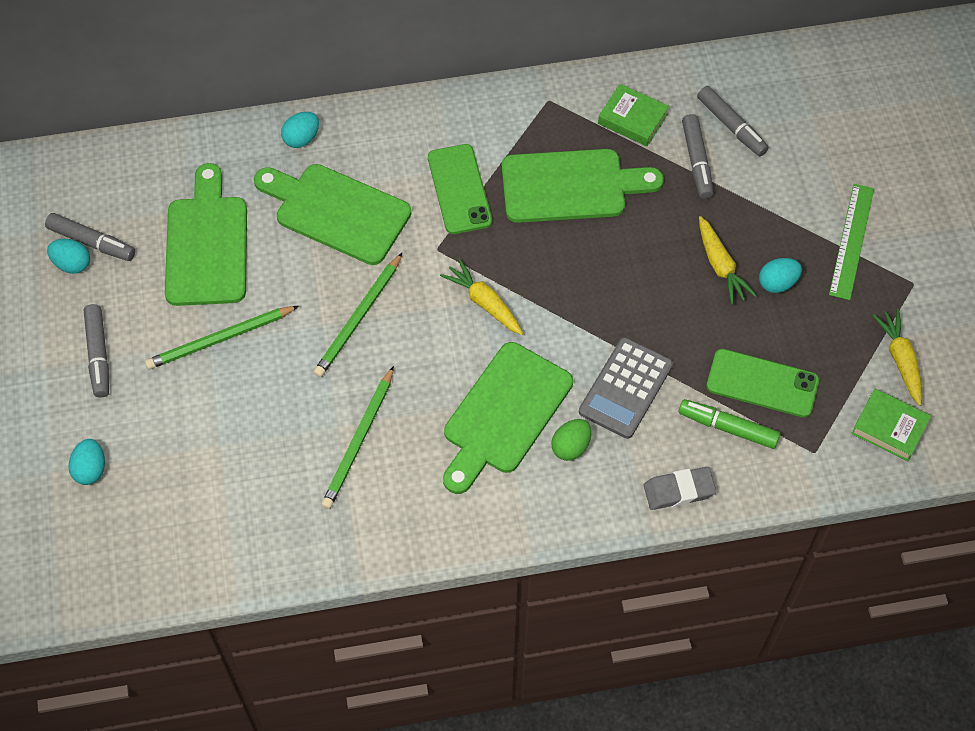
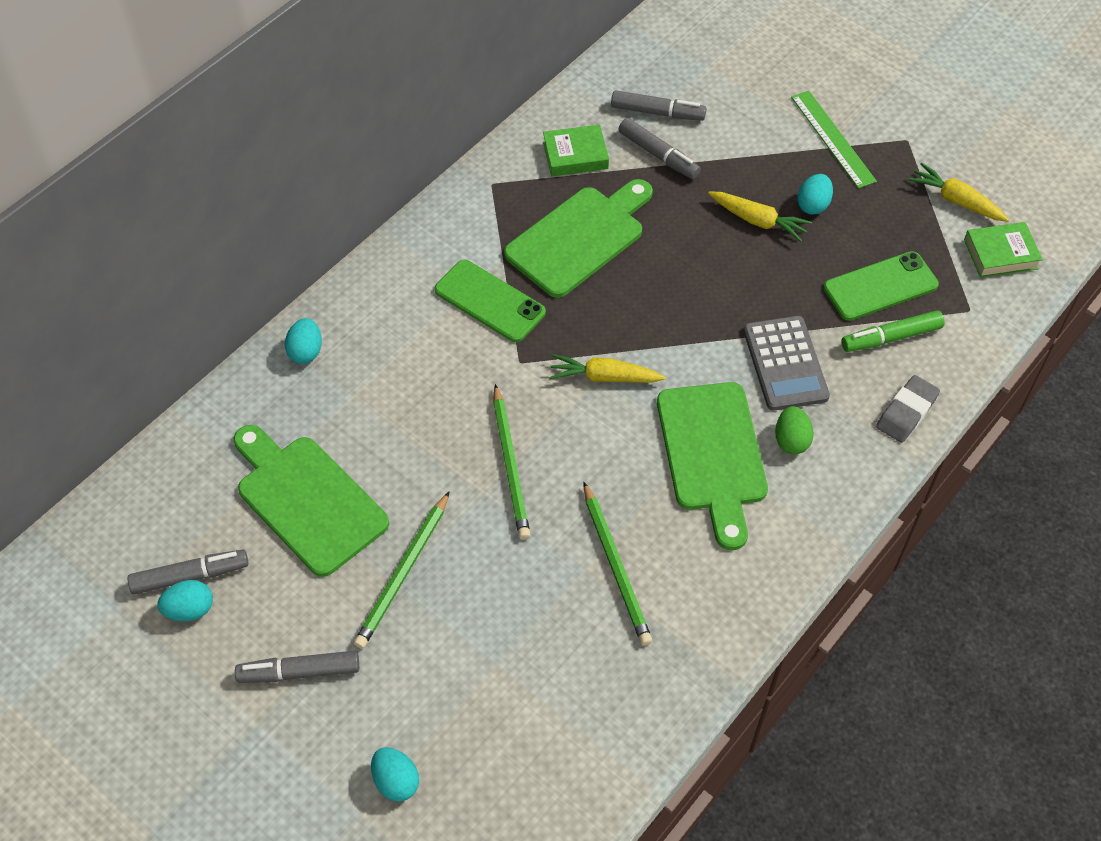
camera: 40 degrees left, 5 degrees down
grey marker [84,304,109,398] -> grey marker turned 135 degrees clockwise [235,651,359,683]
green cutting board [254,164,411,265] -> none

